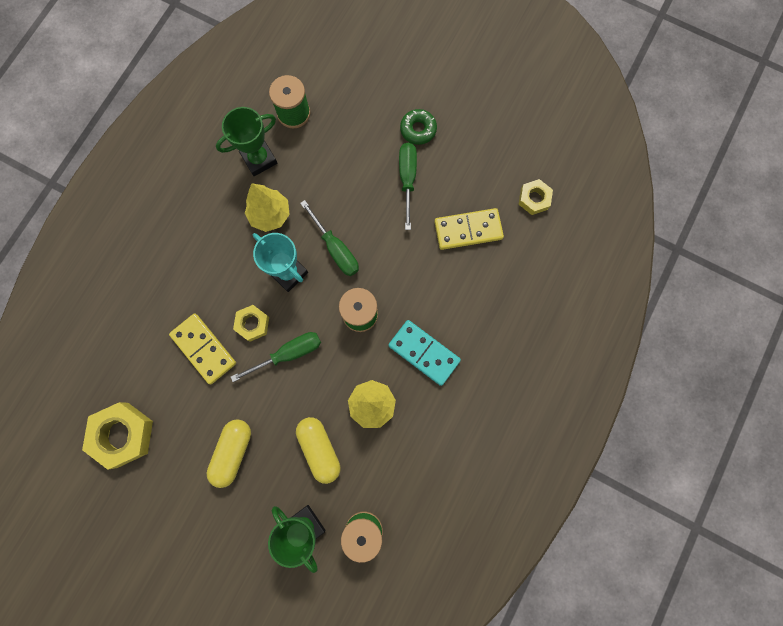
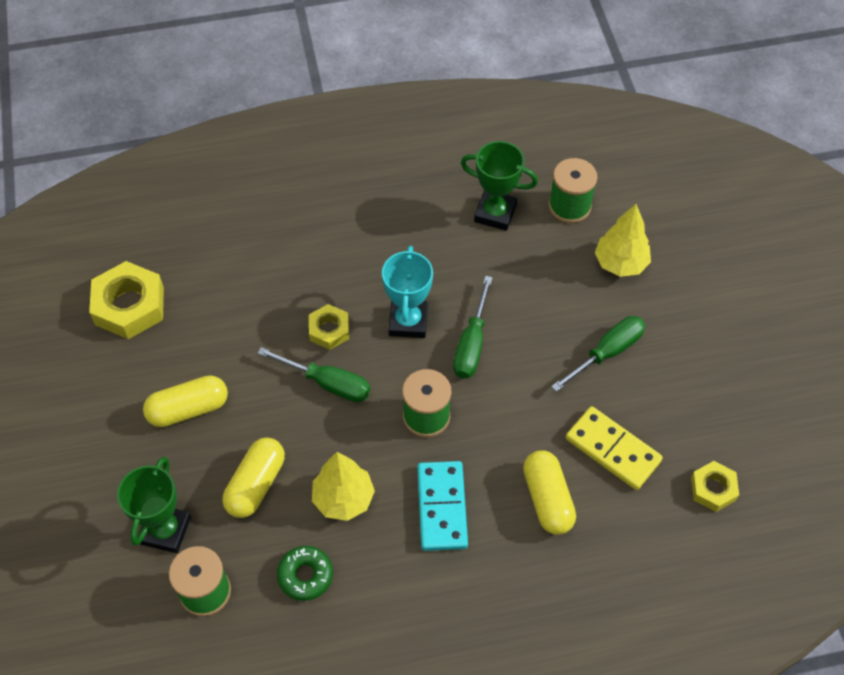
camera: 50 degrees right, 20 degrees down
yellow domino [169,314,236,384] -> none
yellow tree [245,183,290,232] -> yellow tree moved to [595,204,651,277]
green donut [400,109,437,145] -> green donut moved to [277,546,333,601]
none -> yellow capsule [523,450,576,535]

